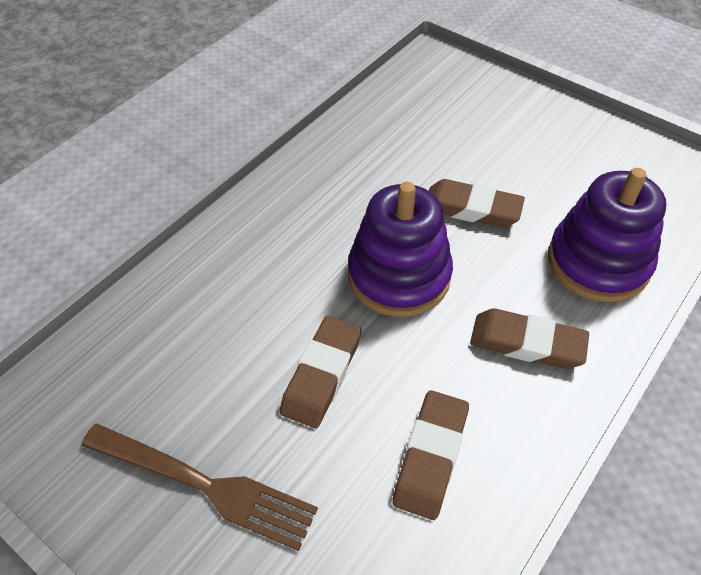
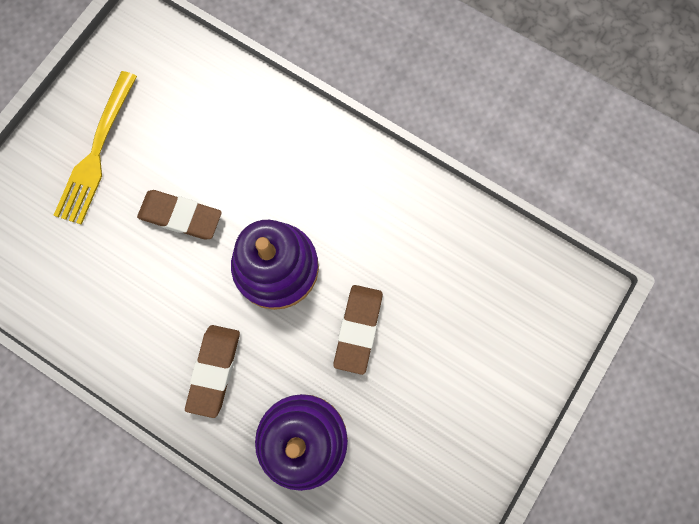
camera: 85 degrees right, 25 degrees up
brown fork [81,423,318,551] -> yellow fork [53,71,137,225]
brown eraser [392,390,469,520] -> none

